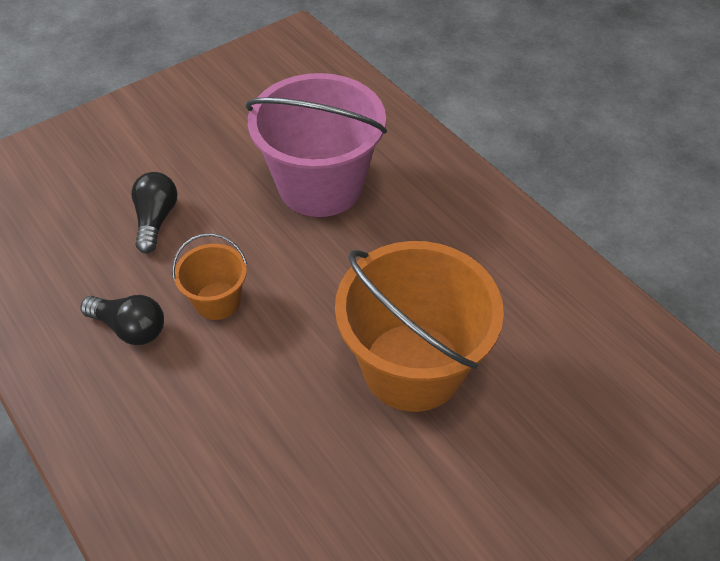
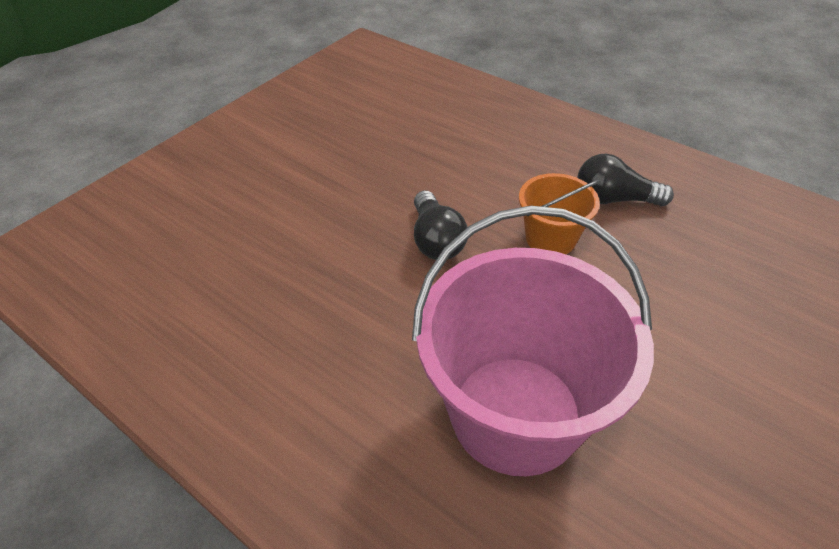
camera: 165 degrees right, 5 degrees down
black light bulb [131,172,178,253] -> black light bulb moved to [414,191,467,260]
orange bucket [335,241,504,412] -> none

